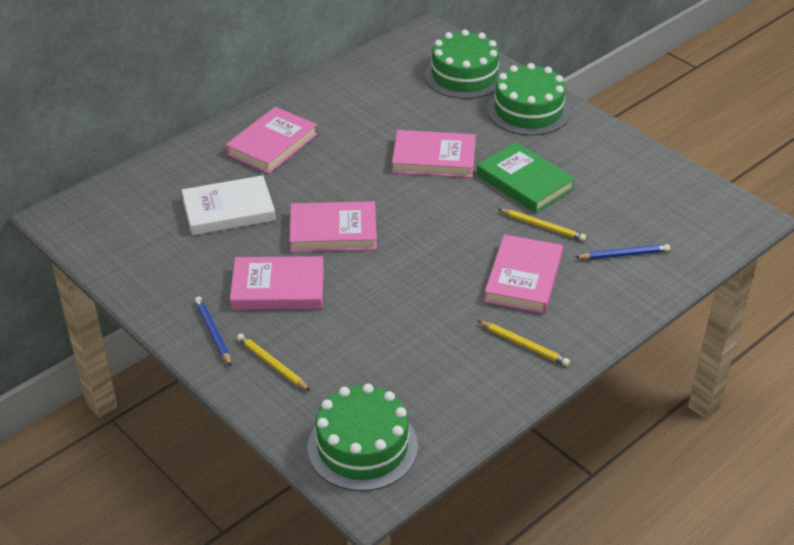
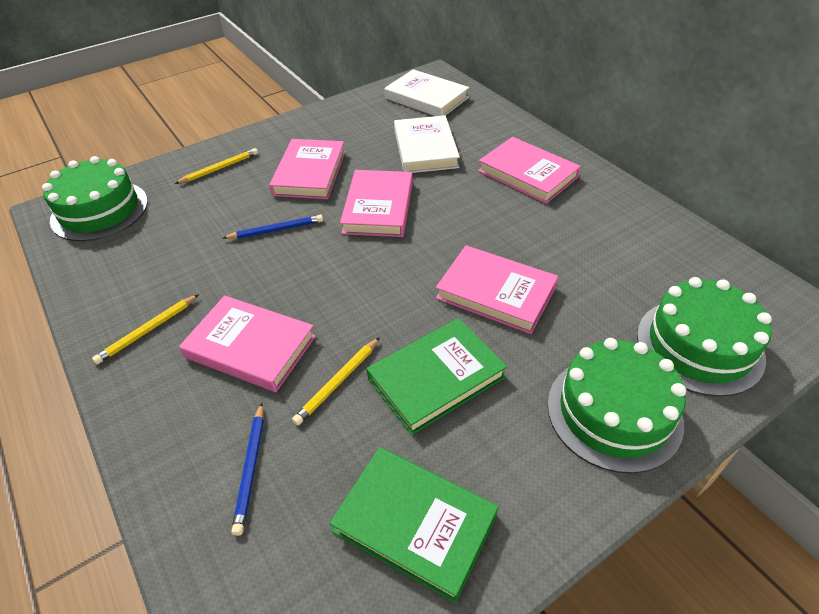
camera: 100 degrees right, 5 degrees up
blue pencil [195,297,231,366] -> blue pencil moved to [223,215,323,239]
pink book [392,130,476,178] -> pink book turned 75 degrees counterclockwise [436,245,558,334]
none -> green book [329,447,498,603]
none -> white book [385,69,469,116]

